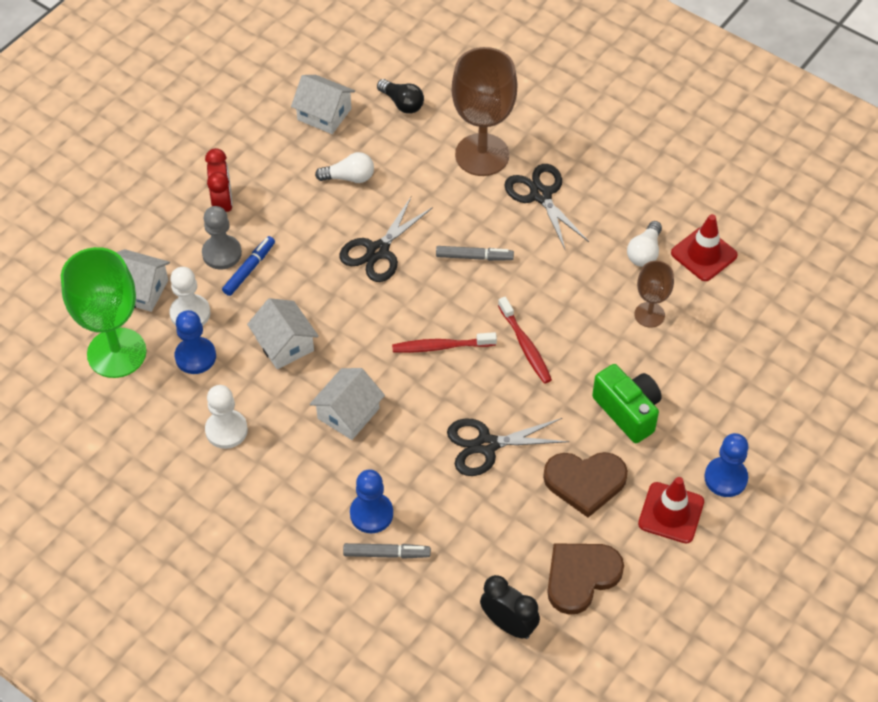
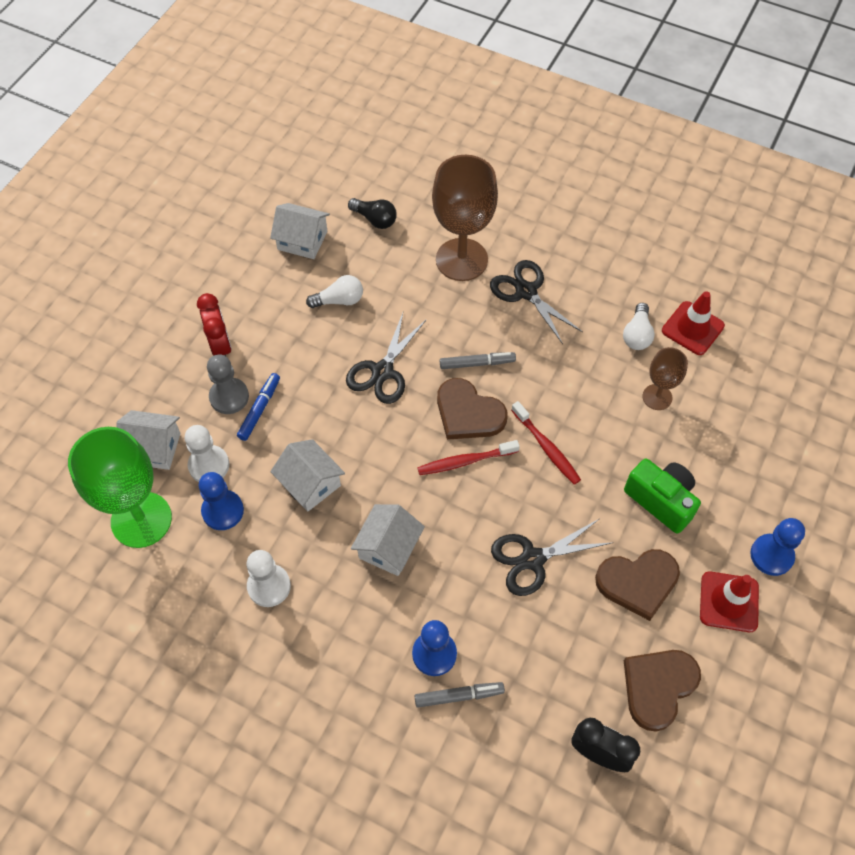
camera: 10 degrees left, 5 degrees up
none -> brown heart [437,378,508,440]

